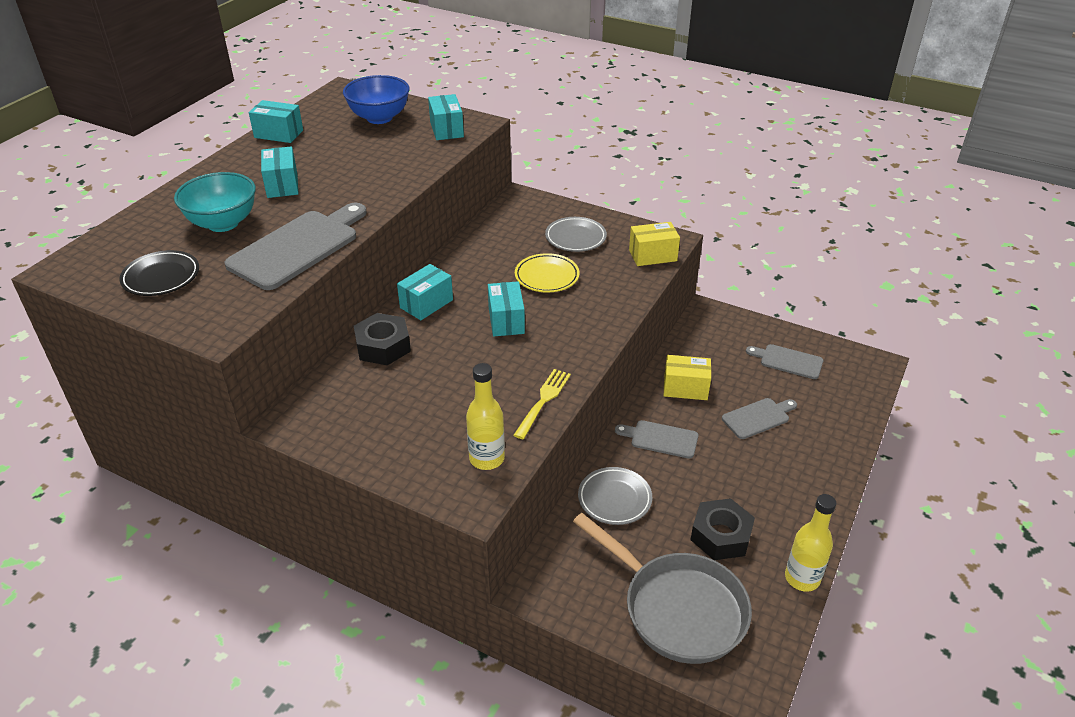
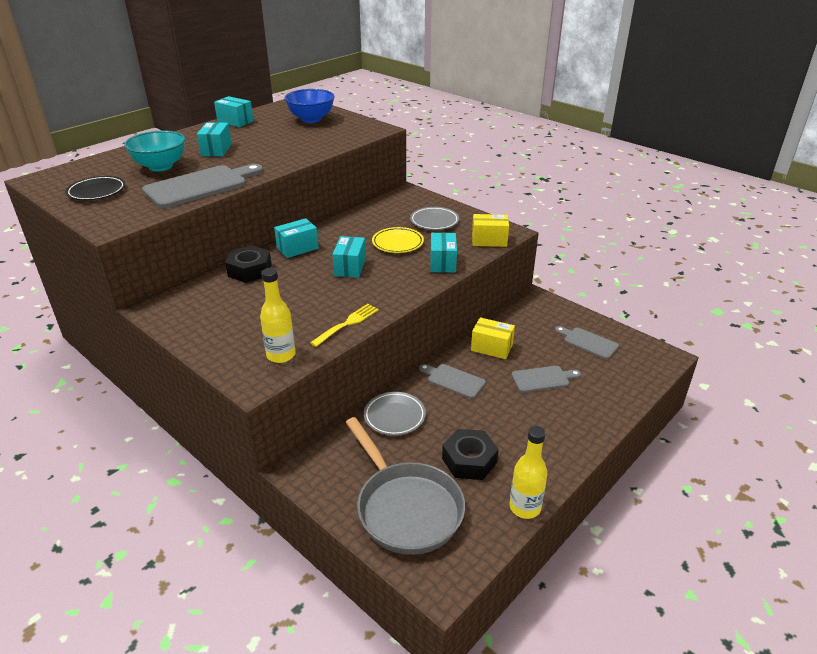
camera: 15 degrees right, 5 degrees down
turquoise box [428,94,464,140] -> turquoise box moved to [431,233,457,272]

